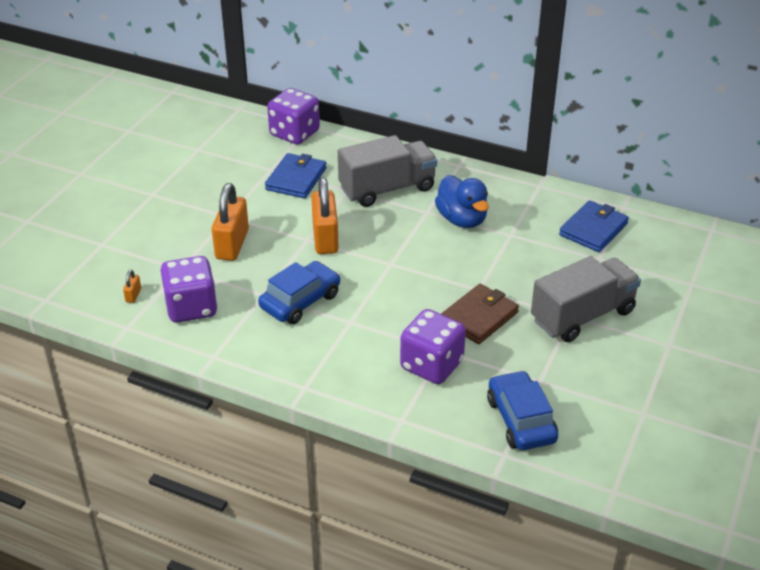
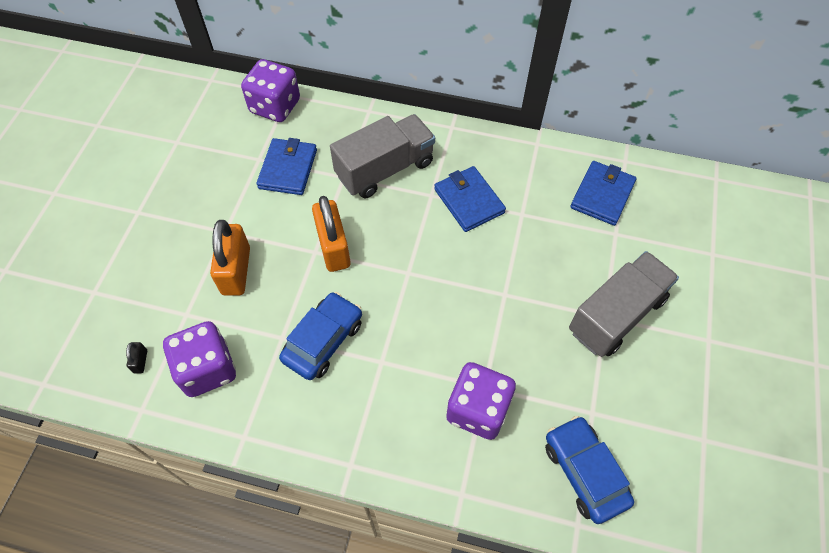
camera: 10 degrees left, 20 degrees up
orange padlock [123,270,141,303] -> black padlock [126,342,147,374]
blue duck [435,175,489,228] -> blue wallet [434,166,506,232]
brown wallet [441,284,519,344] -> none

